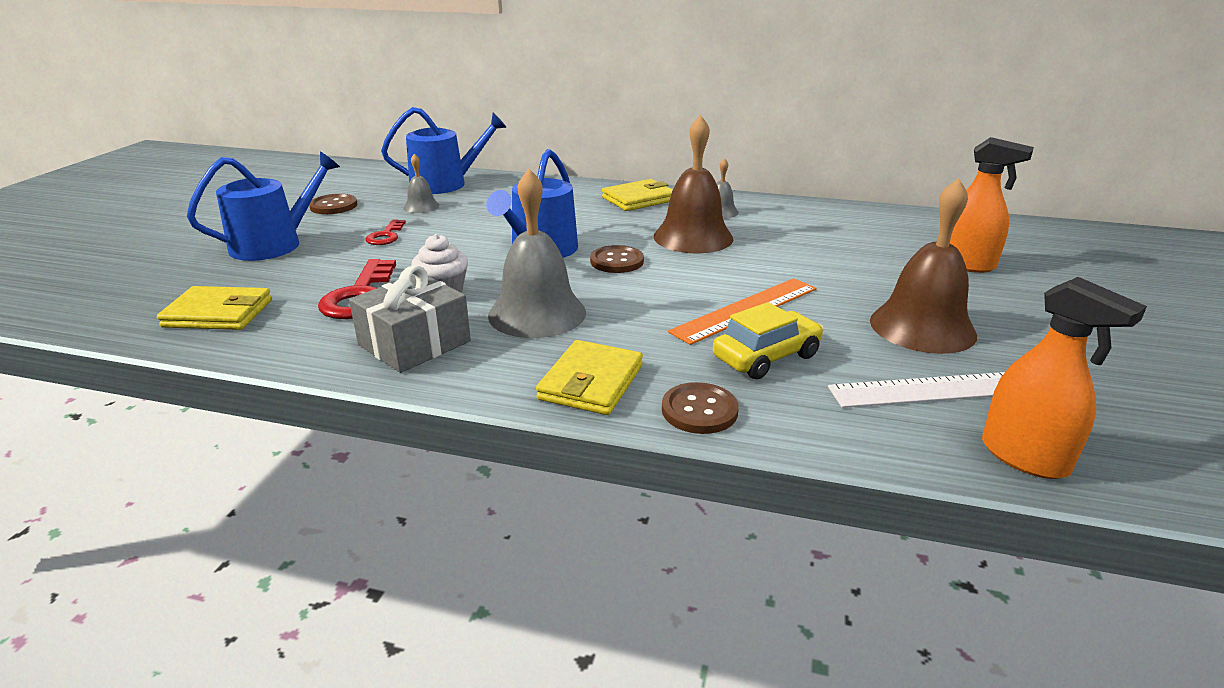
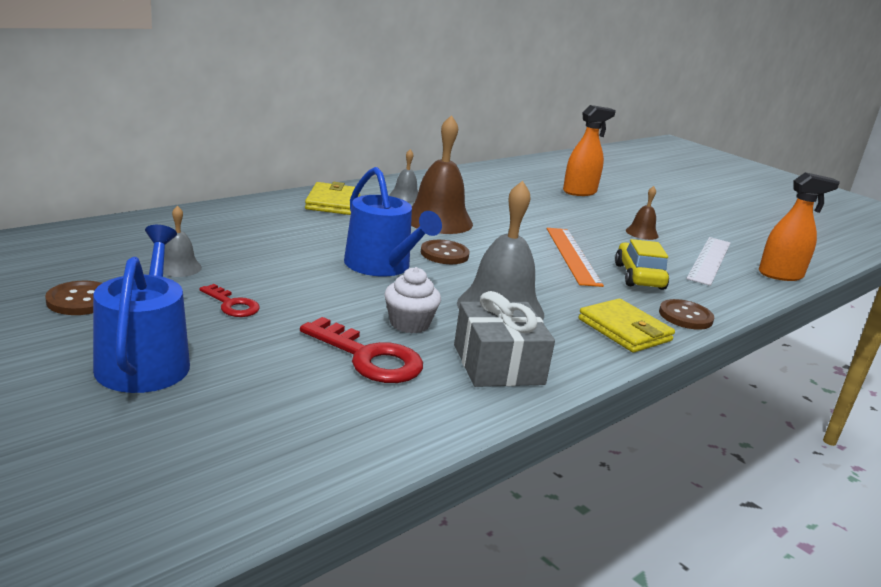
camera: 60 degrees left, 5 degrees down
yellow wallet [157,286,272,330] -> none
blue watering can [381,107,507,194] -> none
brown bell [870,178,977,354] -> brown bell [626,186,659,240], size x0.49

